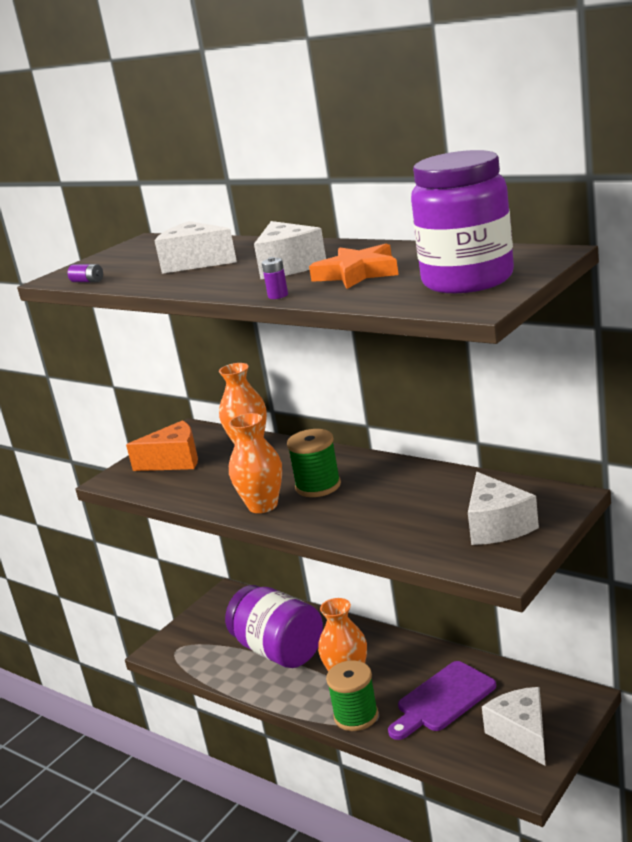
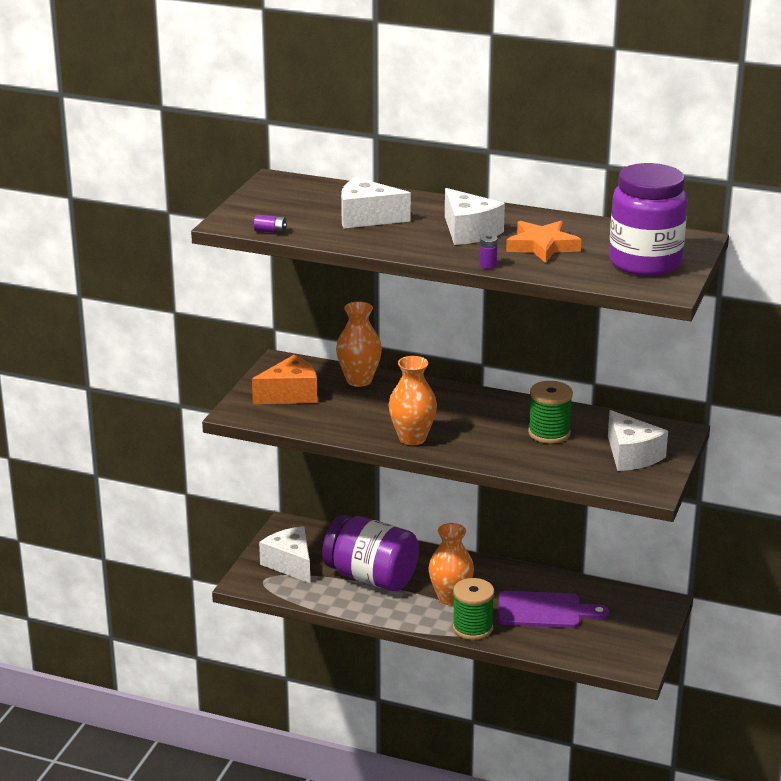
camera: 20 degrees left, 5 degrees up
green spool [287,429,341,497] -> green spool moved to [528,381,573,444]
purple cutting board [388,661,496,740] -> purple cutting board turned 120 degrees counterclockwise [498,591,609,628]
white cheese [482,687,545,766] -> white cheese moved to [259,526,310,583]

